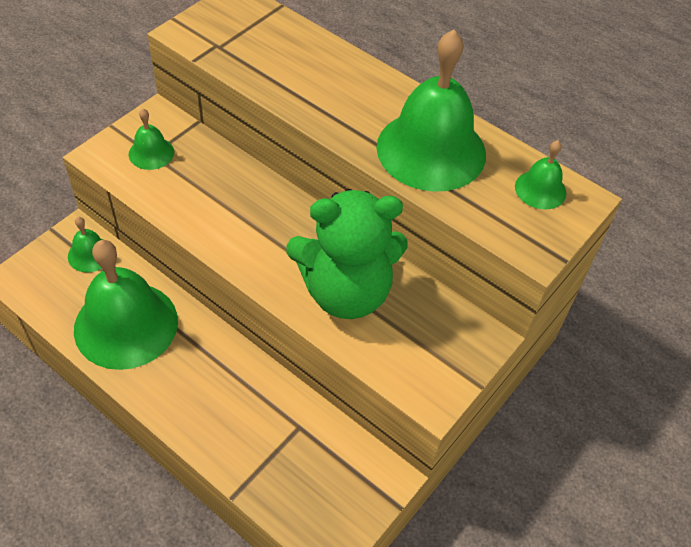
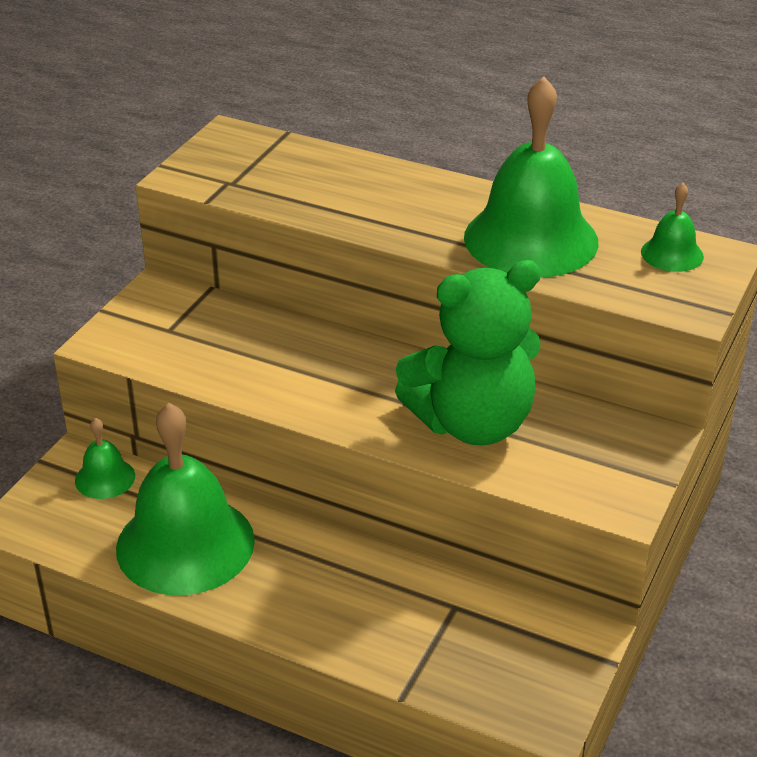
camera: 10 degrees left, 15 degrees down
green bell [129,109,174,170] -> none

